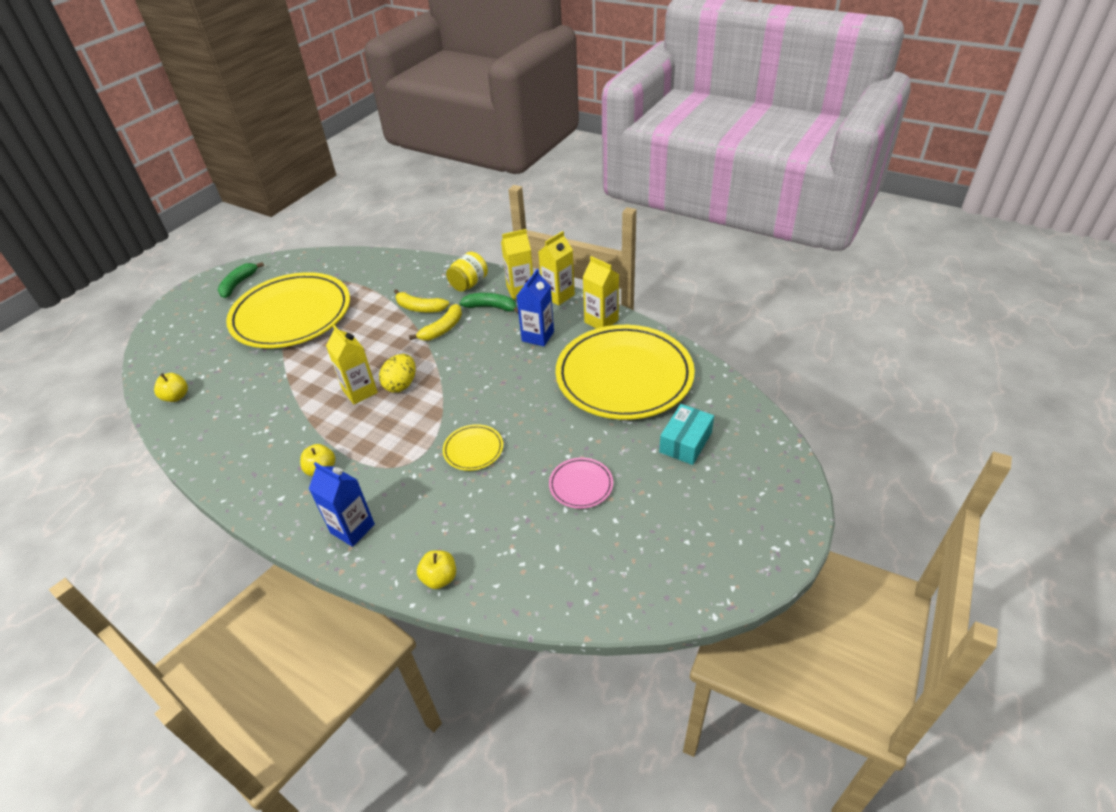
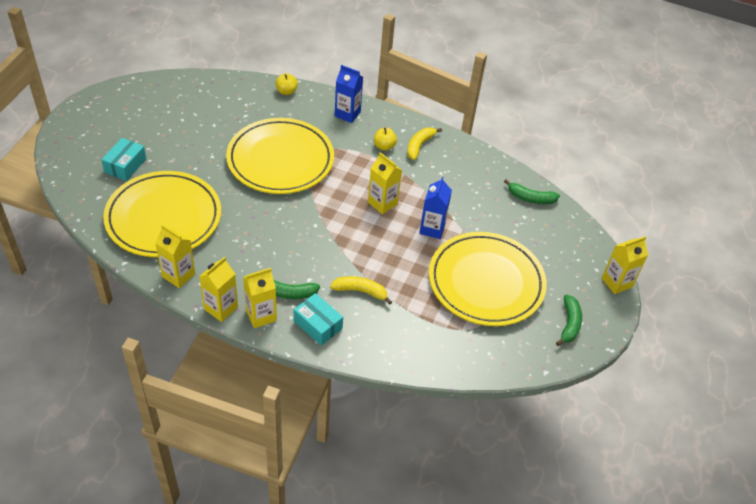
camera: 165 degrees right, 5 degrees up
yellow apple [154,373,188,402] -> green banana [504,179,560,204]
yellow egg [379,354,416,393] -> none
yellow banana [409,304,462,340] -> yellow banana moved to [407,128,442,160]
yellow plate [443,424,503,471] -> yellow plate [226,118,334,194], size x2.46
yellow jar [446,252,488,292] -> turquoise box [294,293,343,346]
blue carton [517,269,554,346] -> blue carton moved to [419,177,452,239]
pink plate [549,457,613,509] -> none
none -> yellow carton [602,236,648,294]

